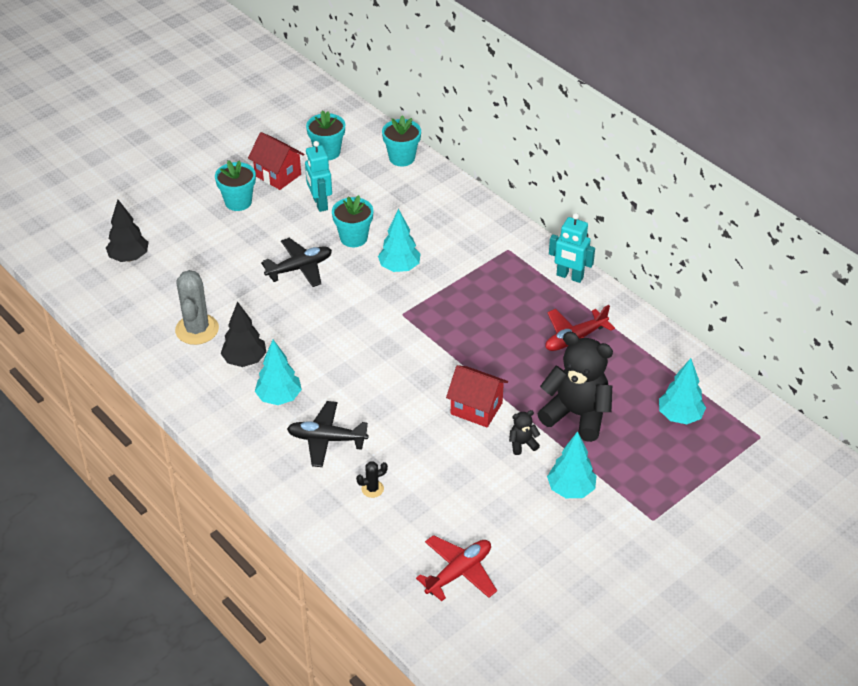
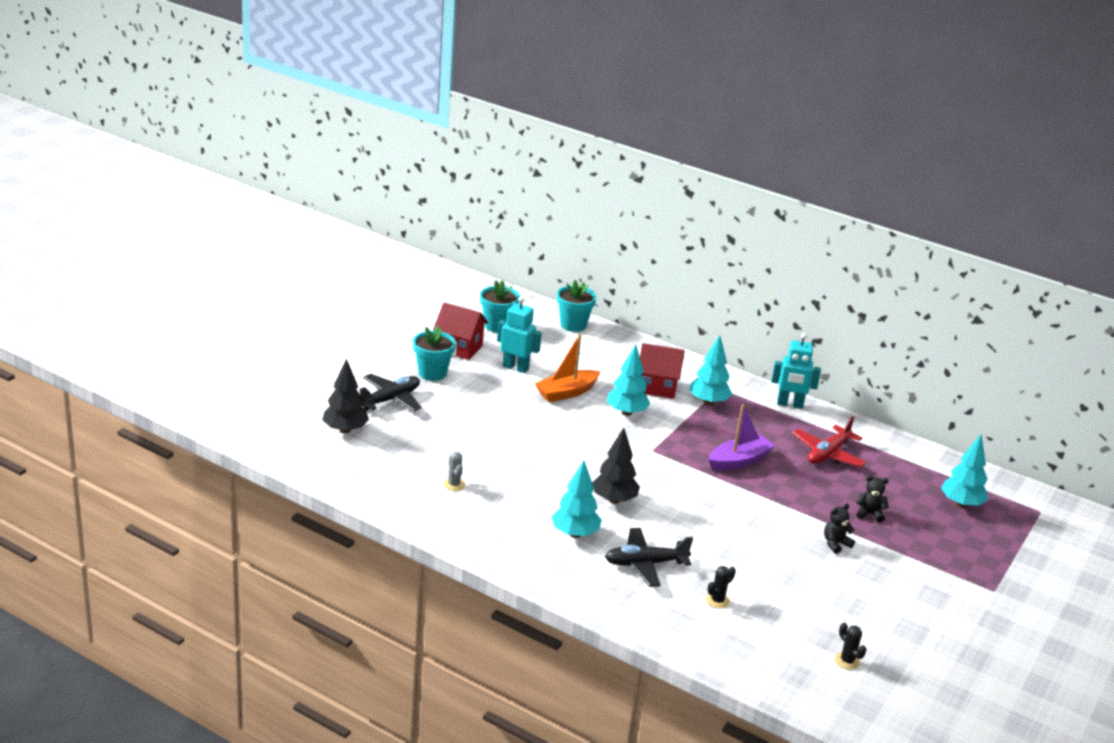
camera: 20 degrees left, 15 degrees down
grey cactus [175,270,219,345] -> grey cactus [443,452,466,491], size x0.47
black tree [221,301,267,367] -> black tree moved to [592,428,640,504]
black plane [261,238,332,287] -> black plane moved to [360,374,422,411]
turquoise robot [305,141,332,212] -> turquoise robot turned 150 degrees clockwise [497,296,542,373]
turquoise flower pot [332,195,373,247] -> orange boat [535,334,601,402]
red plane [416,535,497,602] -> black cactus [835,623,867,670]
red house [446,365,508,427] -> red house moved to [640,343,685,399]
black teddy bear [538,332,613,442] -> black teddy bear [856,475,889,523], size x0.42
turquoise tree [547,431,596,498] -> turquoise tree moved to [689,335,732,405]
none -> purple boat [708,404,775,471]

